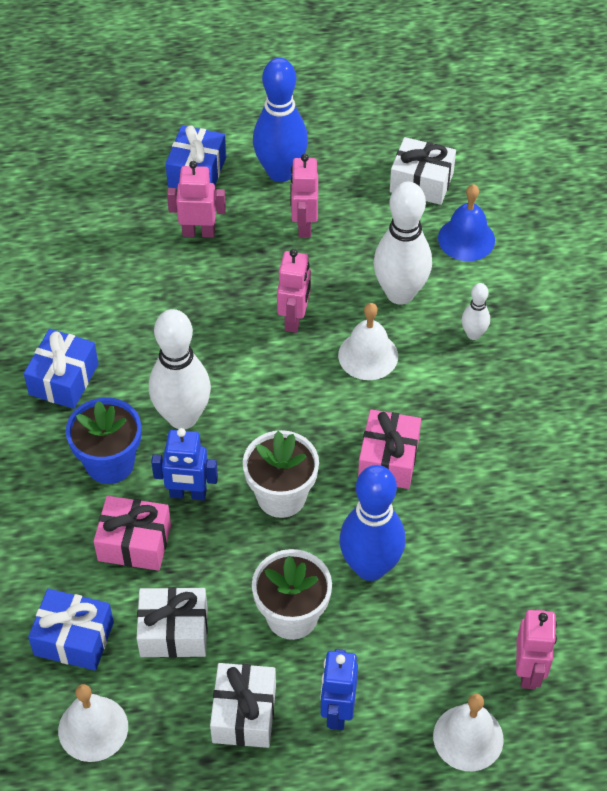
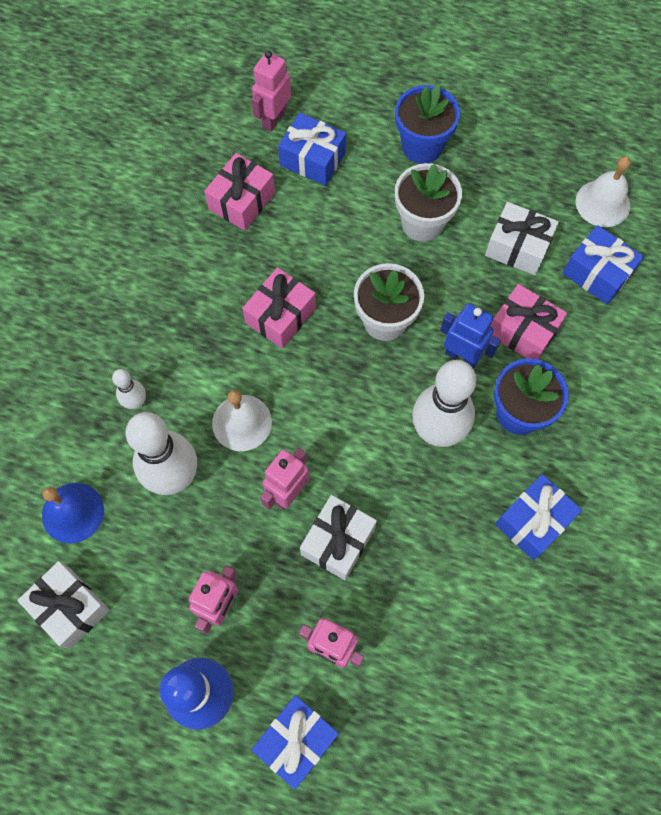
camera: 155 degrees left, 15 degrees up
white gift [210,663,276,748] -> white gift moved to [300,495,377,580]
blue robot [321,649,358,730] -> blue flower pot [395,84,460,164]
blue bowling pin [339,465,405,581] -> none
white bell [433,694,504,771] -> none
none -> pink gift [204,153,275,231]
none -> blue gift [278,113,346,186]

